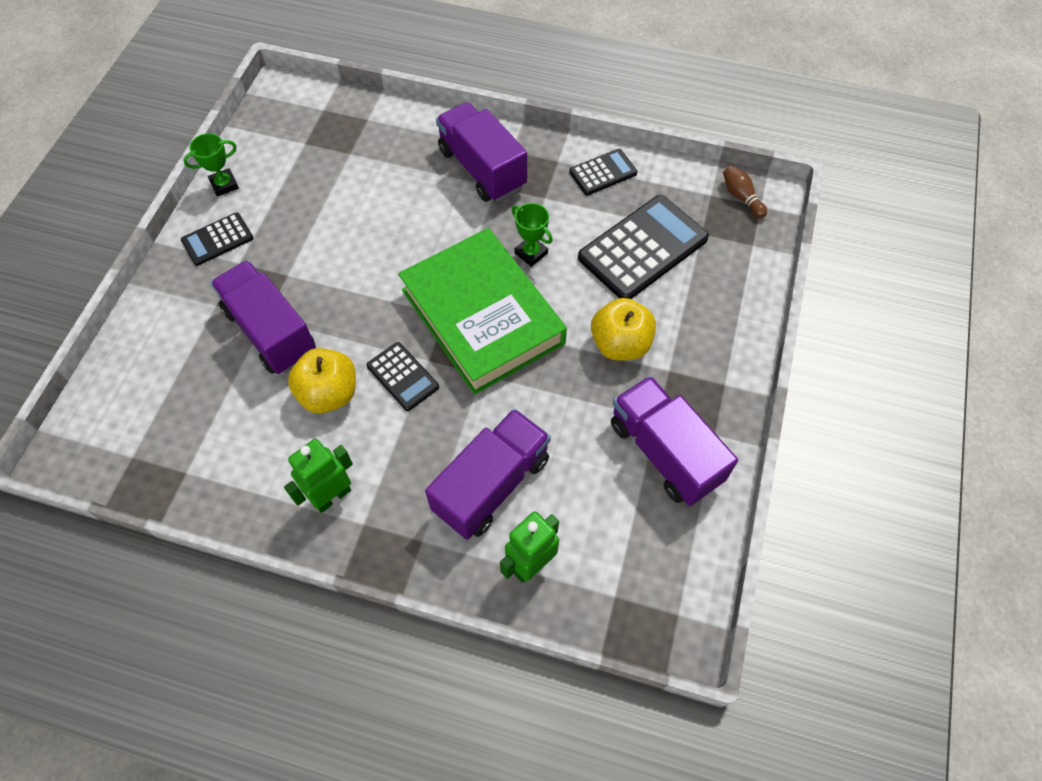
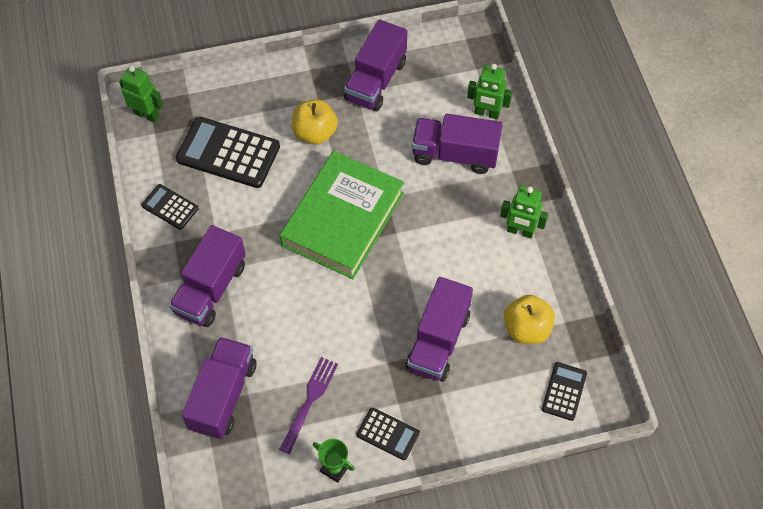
camera: 120 degrees left, 0 degrees up
yellow apple [288,348,356,413] -> yellow apple moved to [504,295,555,344]
black calculator [367,342,439,411] -> black calculator moved to [542,362,587,421]
green trophy [512,203,553,267] -> none
brown bowling pin [723,166,767,218] -> green robot [119,66,163,123]
none -> purple truck [182,337,256,439]
none -> purple fork [279,357,338,454]

